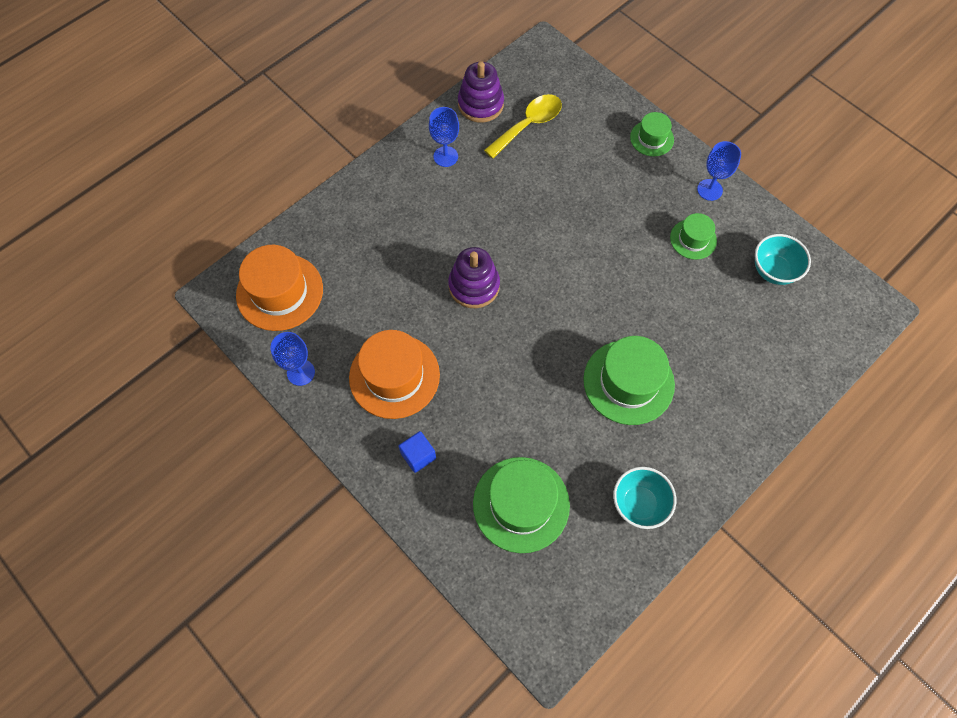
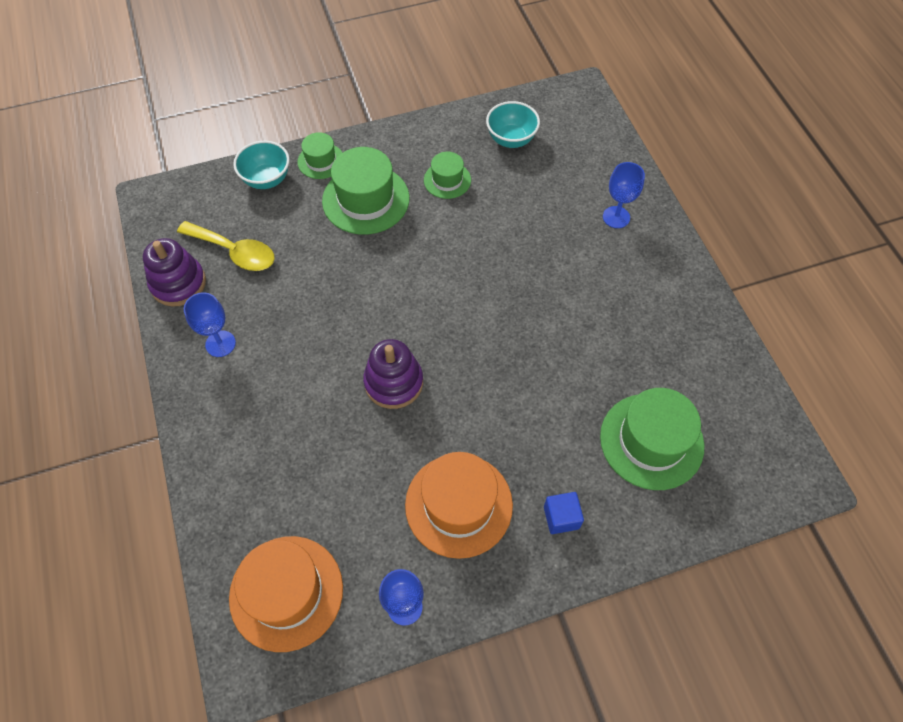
camera: 65 degrees left, 5 degrees down
yellow spoon [484,94,562,159] -> yellow spoon turned 135 degrees clockwise [177,221,274,271]
green hat [583,336,675,425] -> green hat moved to [322,147,410,235]
turquoise bowl [613,467,676,529] -> turquoise bowl moved to [233,141,290,189]
blue goblet [697,141,741,201] -> blue goblet moved to [603,162,645,228]

